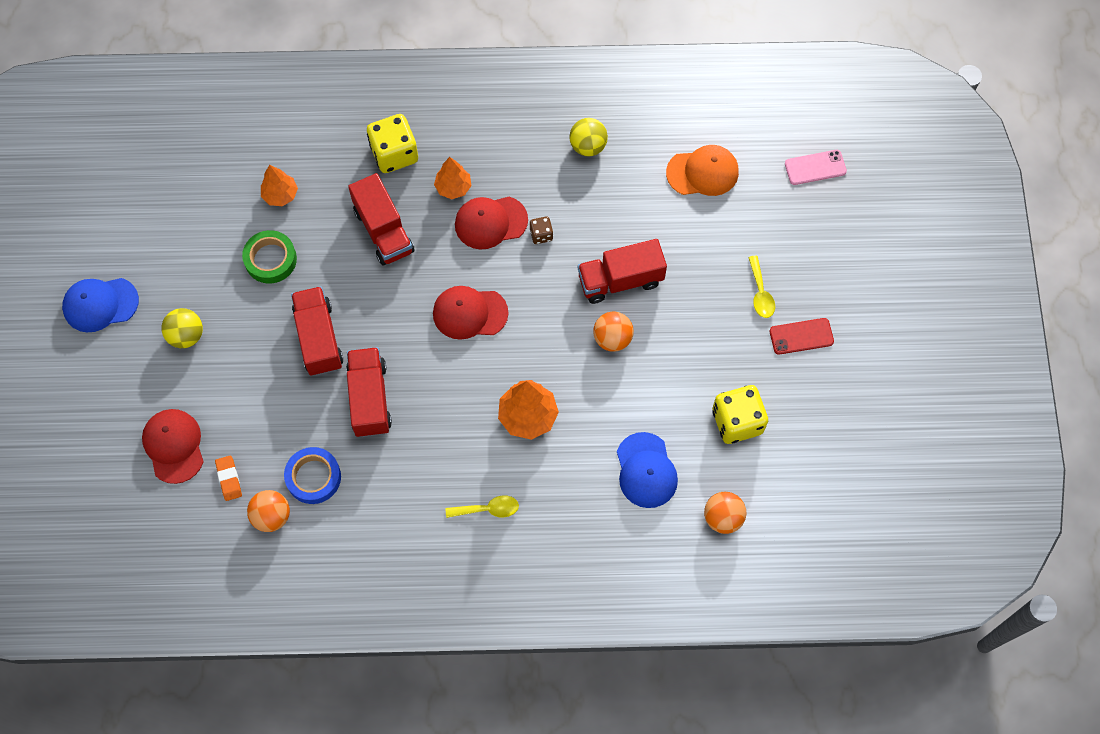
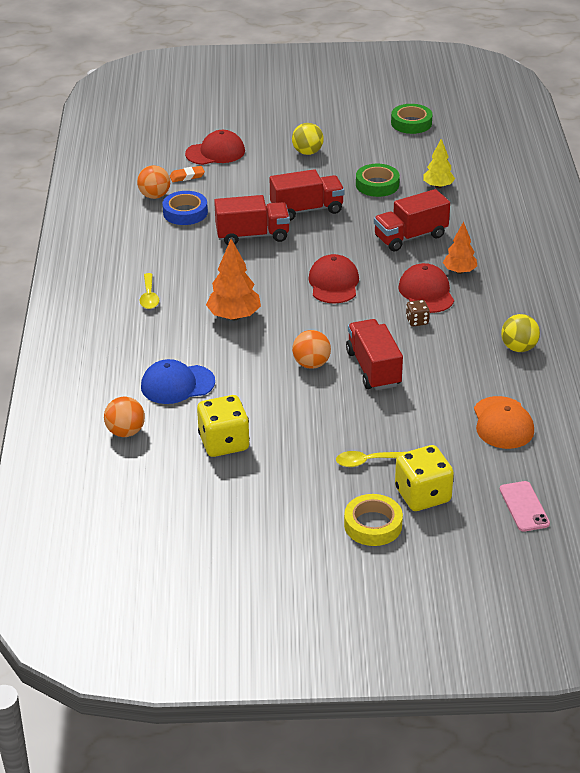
camera: 90 degrees right, 30 degrees down
blue cap [62,278,139,332] -> none
orange tree [261,165,298,206] -> yellow tree [423,139,455,189]
yellow dice [367,114,418,173] -> yellow dice moved to [395,445,454,511]
red phone [769,318,834,354] -> none
none -> yellow tape [344,494,403,546]
none -> green tape [391,104,433,134]

